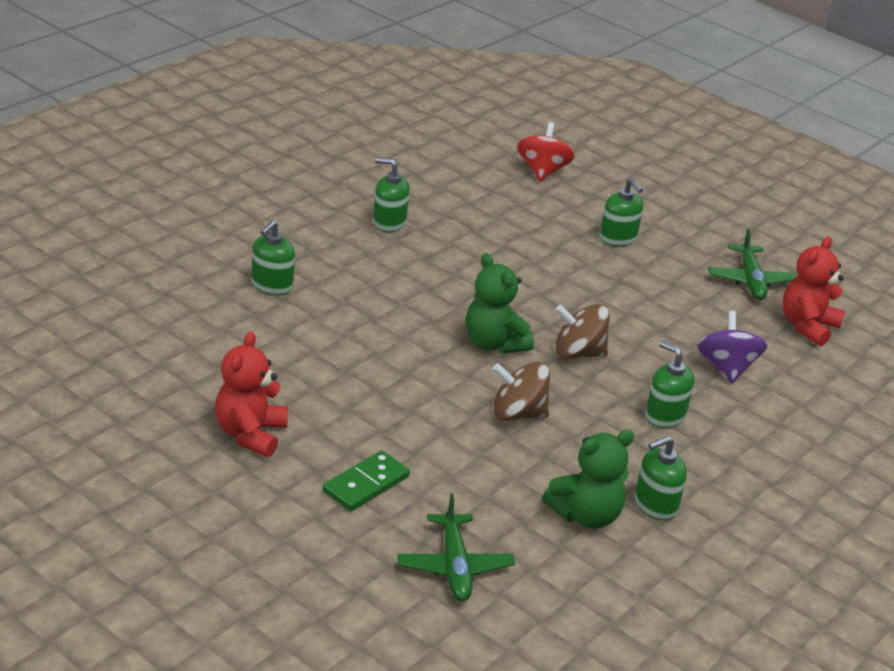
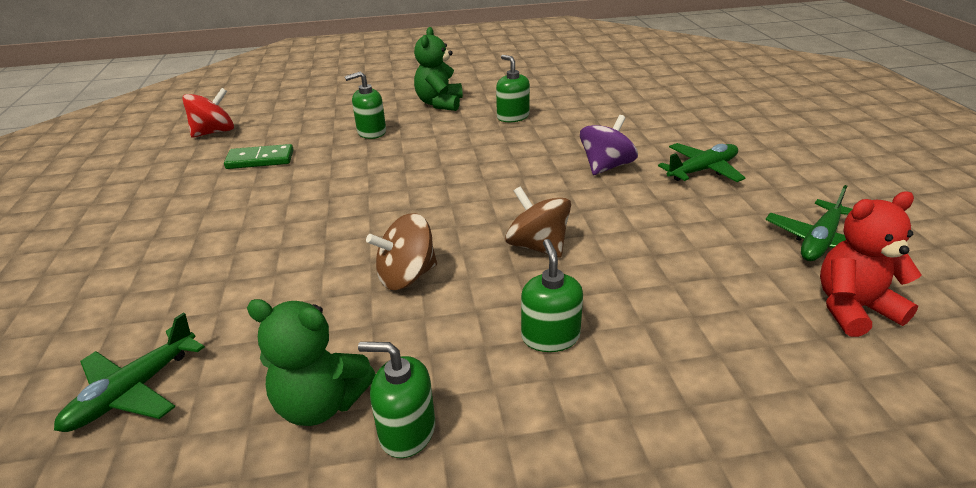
camera: 45 degrees right, 0 degrees up
red teddy bear [215,332,288,457] -> none
green domino [323,450,410,511] -> green domino moved to [224,144,294,169]
green teddy bear [465,253,534,354] -> green teddy bear moved to [414,27,463,111]
brown spinning top [493,362,550,421] -> brown spinning top turned 75 degrees counterclockwise [366,213,437,290]
red spinning top [517,122,575,181] -> red spinning top moved to [182,88,234,138]
green soap dispenser [600,178,643,246] -> green plane [658,143,745,182]
purple spinning top [697,311,767,384] -> purple spinning top moved to [580,115,638,175]

